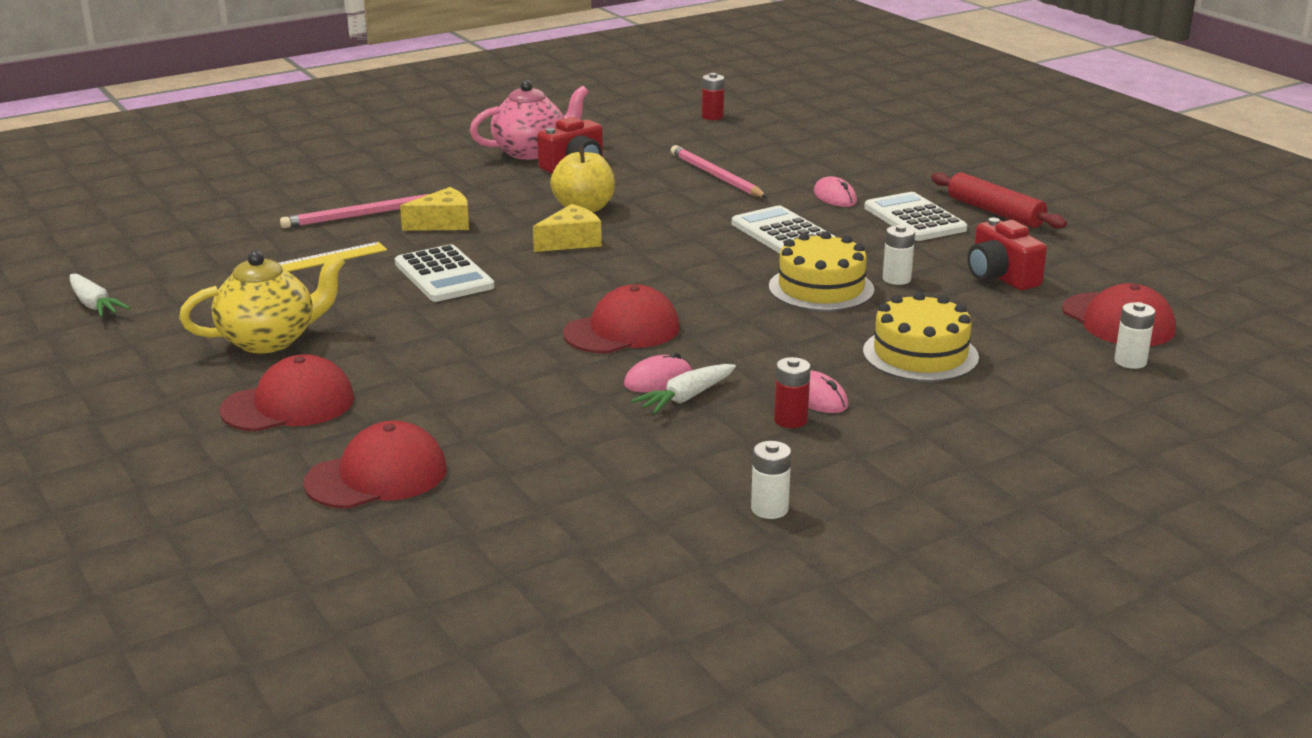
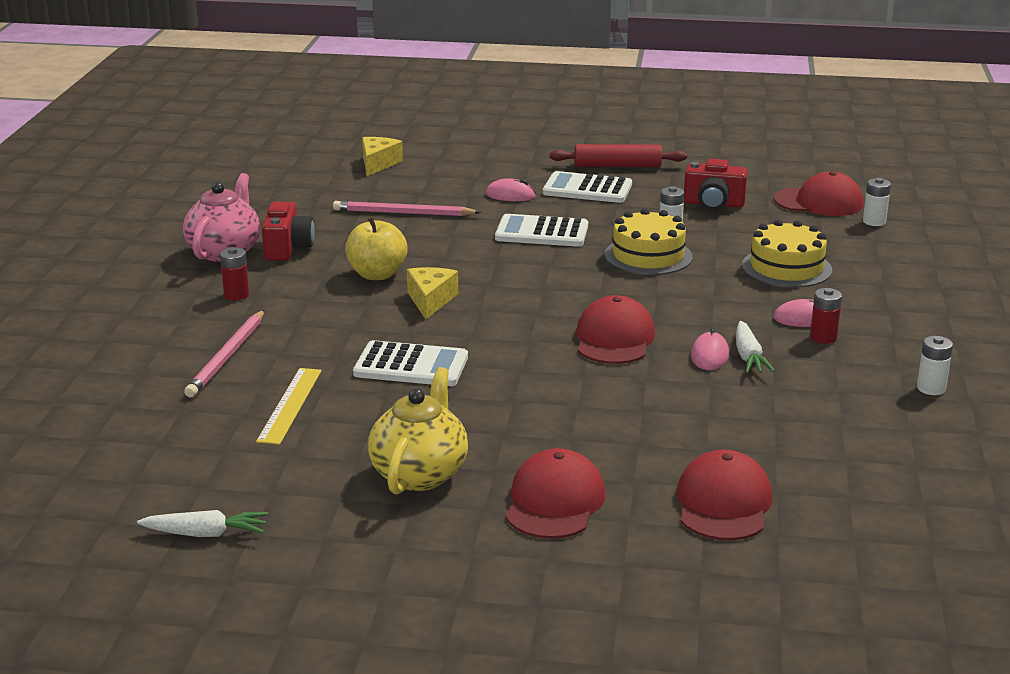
camera: 50 degrees left, 0 degrees up
yellow cheese [400,187,469,231] -> yellow cheese moved to [362,137,403,176]
red battery [702,73,725,120] -> red battery moved to [220,247,249,300]

